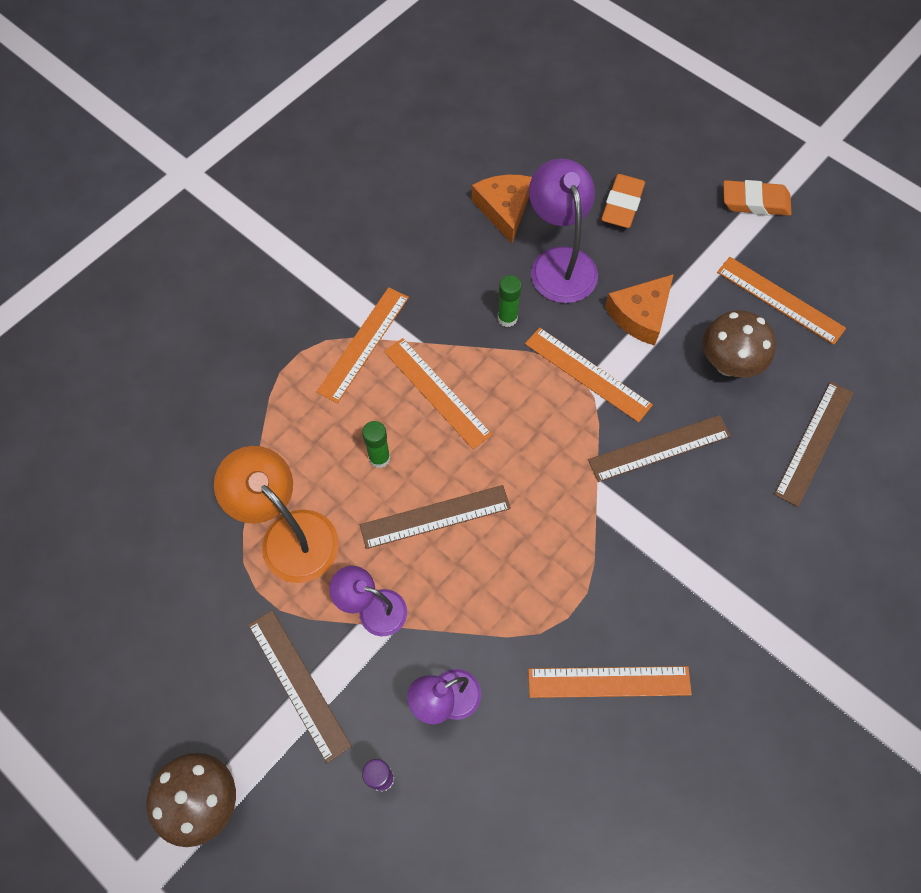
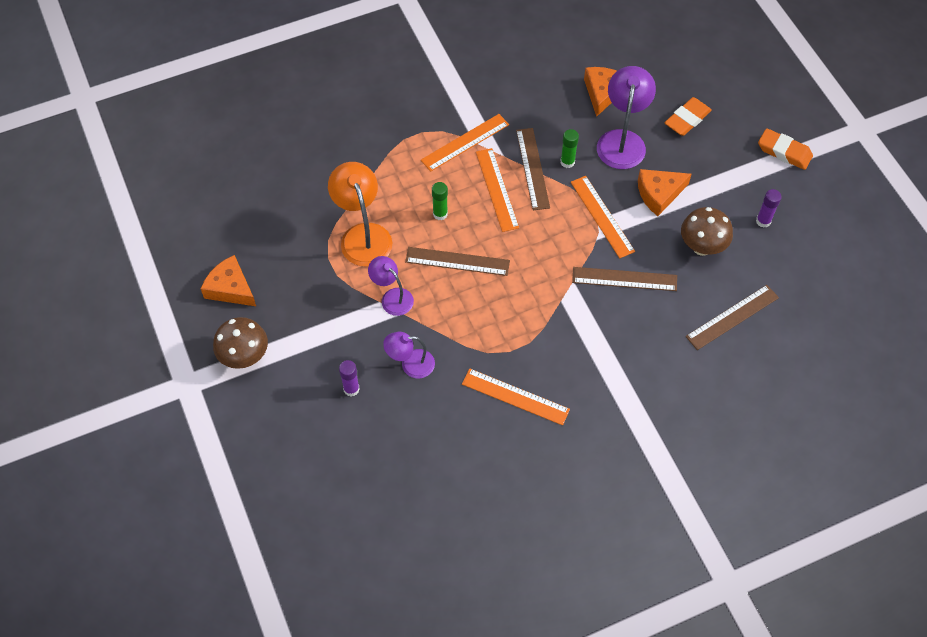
camera: 25 degrees right, 5 degrees down
brown ruler [248,610,352,763] -> brown ruler moved to [516,128,550,210]
orange ruler [717,257,846,345] -> purple glue stick [756,189,782,228]
none -> orange cheese [201,255,256,306]

